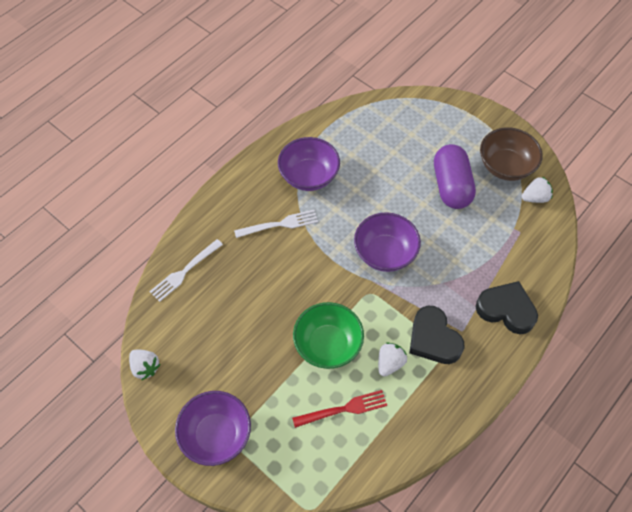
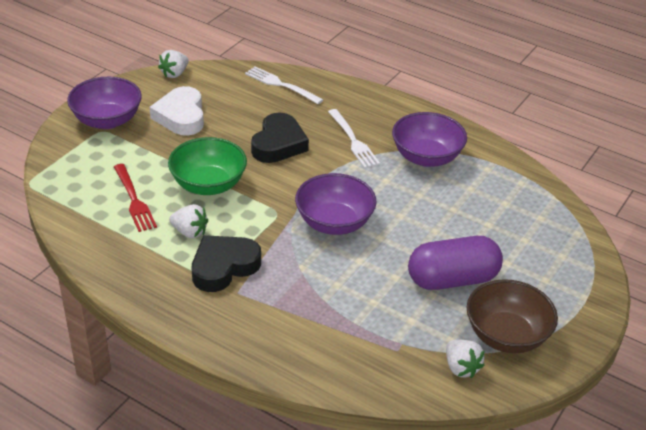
camera: 80 degrees right, 20 degrees down
black heart [476,281,538,334] -> black heart moved to [251,112,309,163]
none -> white heart [150,86,204,136]

